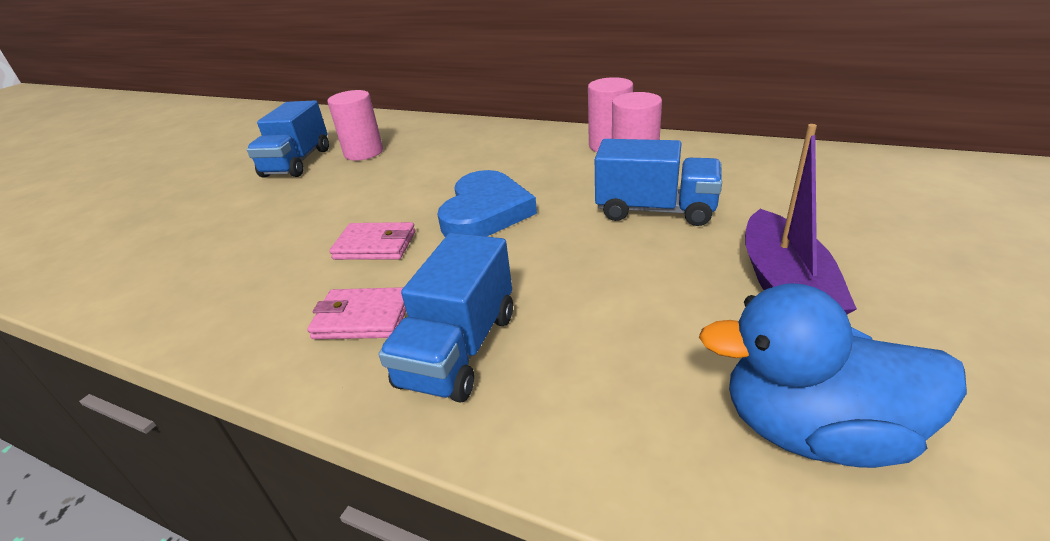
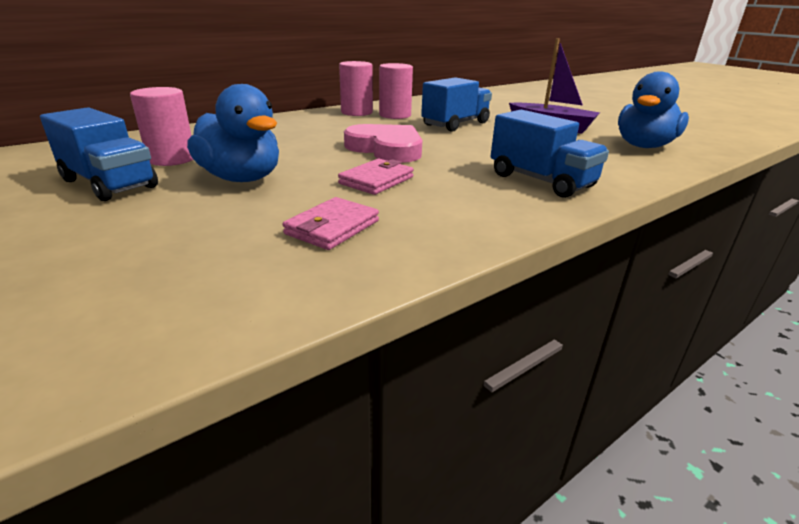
camera: 65 degrees left, 5 degrees down
pink wallet [307,287,406,339] -> pink wallet moved to [282,197,379,250]
blue heart [437,170,537,237] -> pink heart [344,124,422,163]
none -> blue duck [187,84,279,182]

